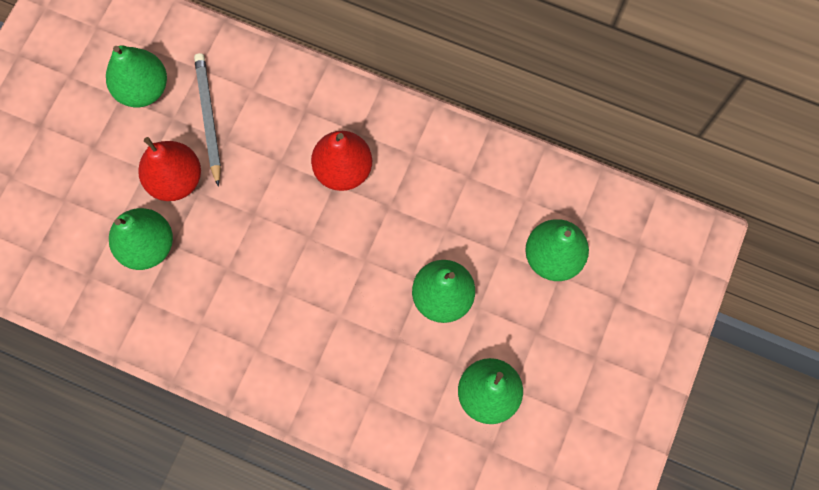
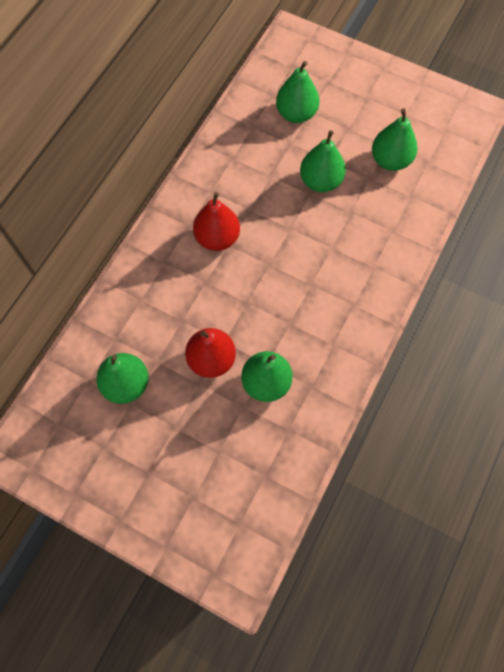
camera: 85 degrees left, 5 degrees down
grey pencil [194,53,221,187] -> none

